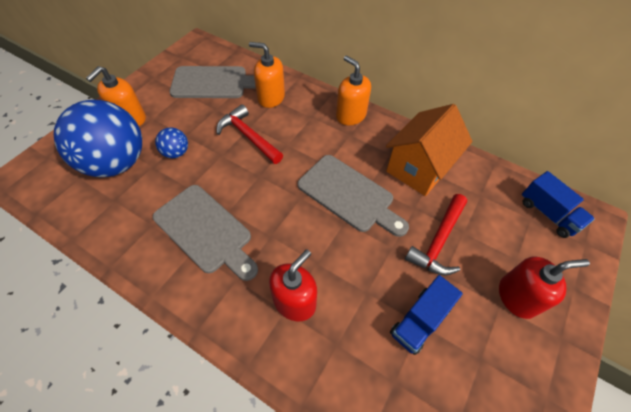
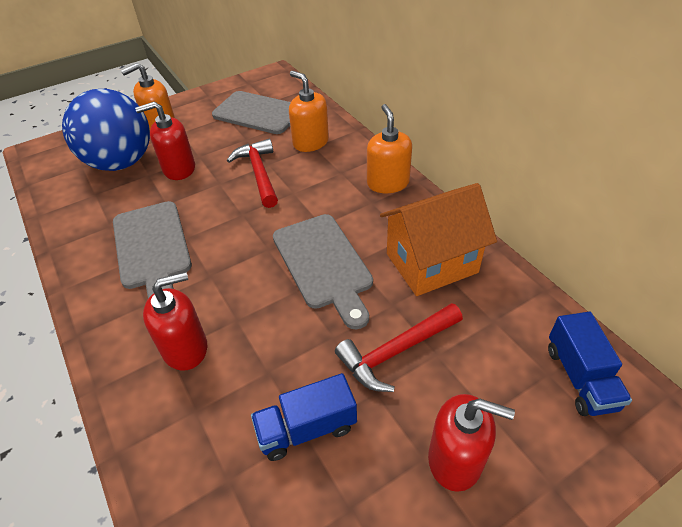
camera: 30 degrees right, 10 degrees down
blue ball [155,127,188,159] -> red soap dispenser [135,102,195,180]

